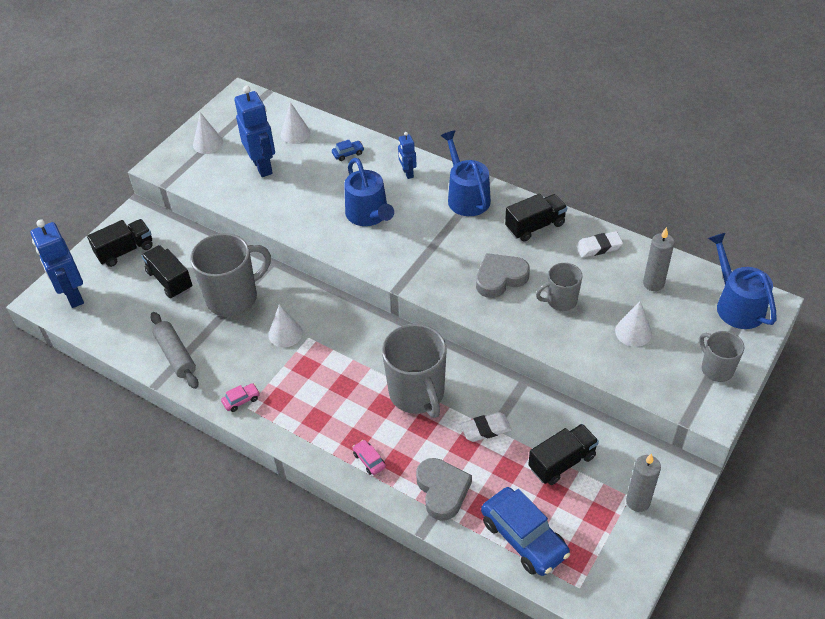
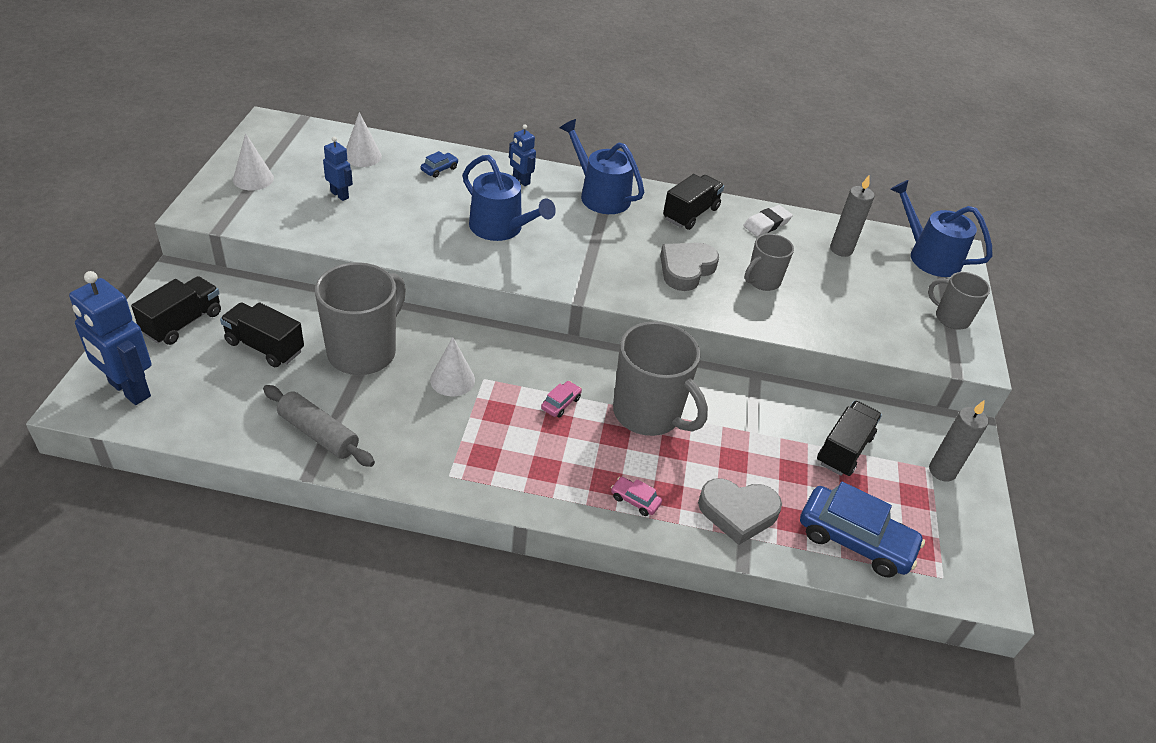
camera: 30 degrees left, 5 degrees down
pink car [221,383,260,412] -> pink car moved to [541,381,582,417]
blue robot [234,86,275,177] -> blue robot [323,137,353,201], size x0.53
grey heart [416,458,472,521] -> grey heart turned 135 degrees clockwise [698,478,782,545]
white eraser [460,412,512,442] -> none
white cone [615,301,652,347] -> none

